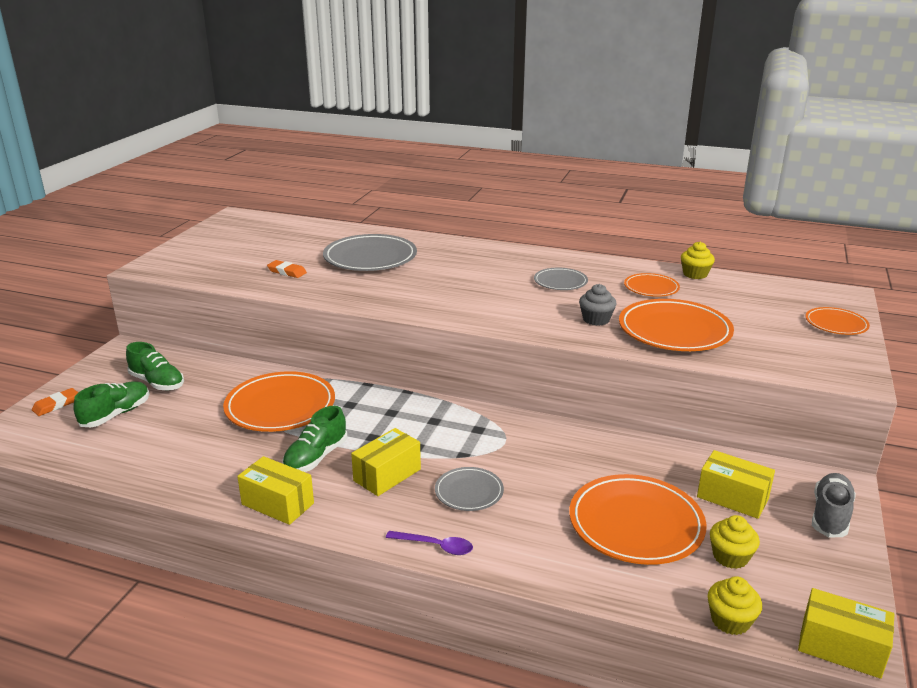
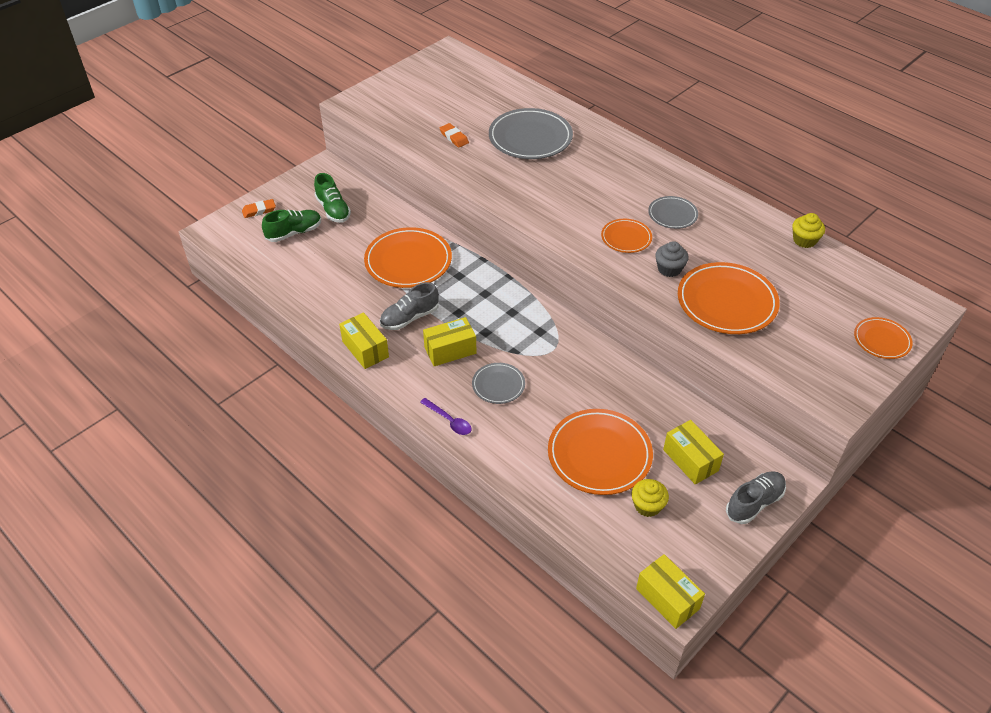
camera: 25 degrees right, 20 degrees up
green shoe [282,406,347,472] -> grey shoe [380,282,439,330]
orange plate [624,273,680,297] -> orange plate moved to [601,219,652,253]
yellow cupcake [708,576,762,635] -> none

